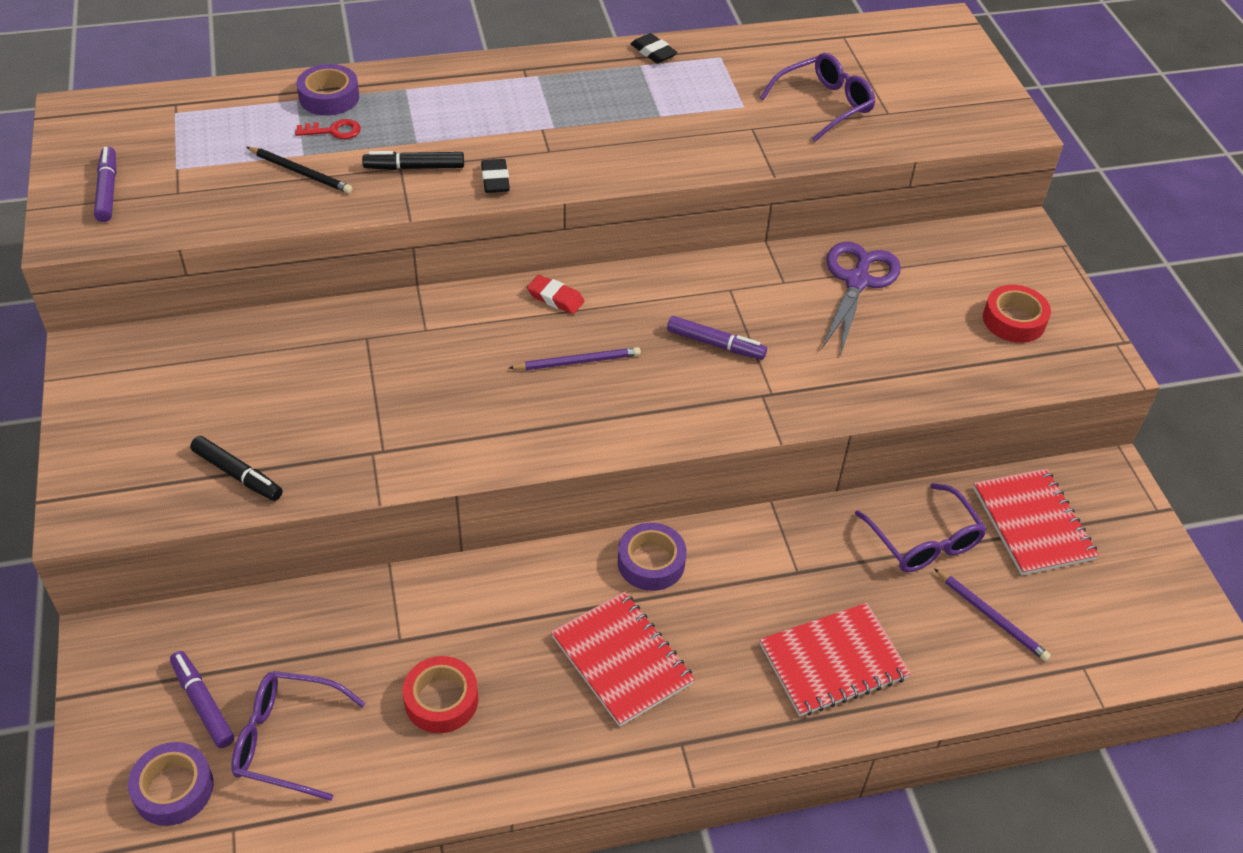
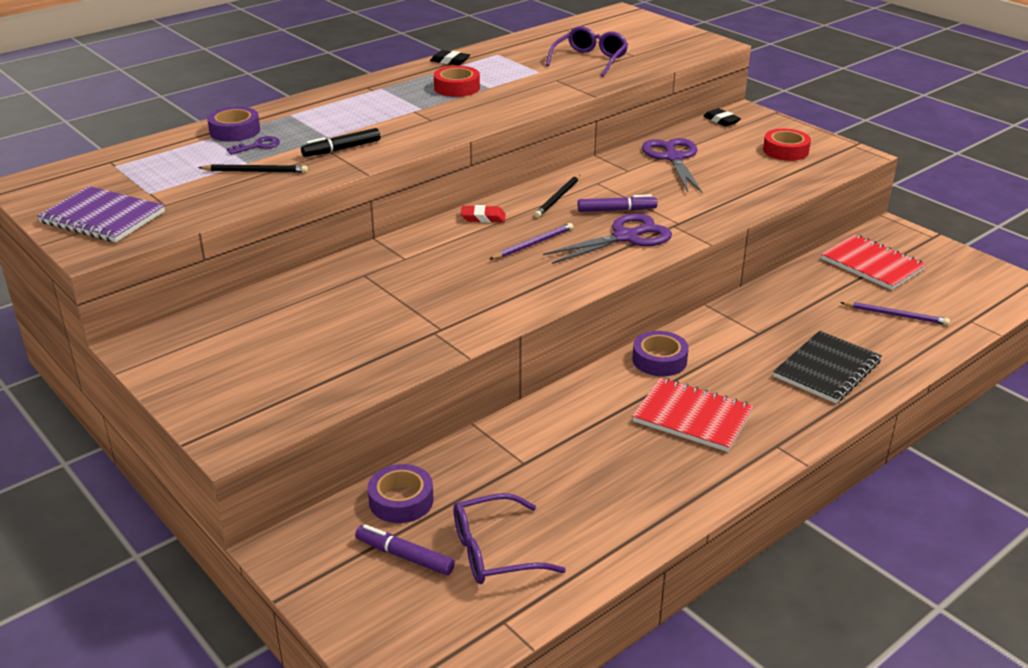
camera: 25 degrees left, 15 degrees down
purple marker [94,147,116,222] -> purple notebook [37,186,165,242]
purple tape [128,742,214,826] -> purple tape moved to [368,464,434,523]
black marker [190,436,283,501] -> none
red key [295,119,361,139] -> purple key [227,136,280,155]
red tape [403,656,478,733] -> red tape moved to [434,66,480,97]
black eraser [481,159,510,193] -> black eraser moved to [704,108,741,126]
red notebook [760,603,911,716] -> black notebook [773,331,882,403]
purple glasses [855,483,987,572] -> none
none -> black pencil [534,175,580,218]
none -> purple scissors [543,213,672,264]

